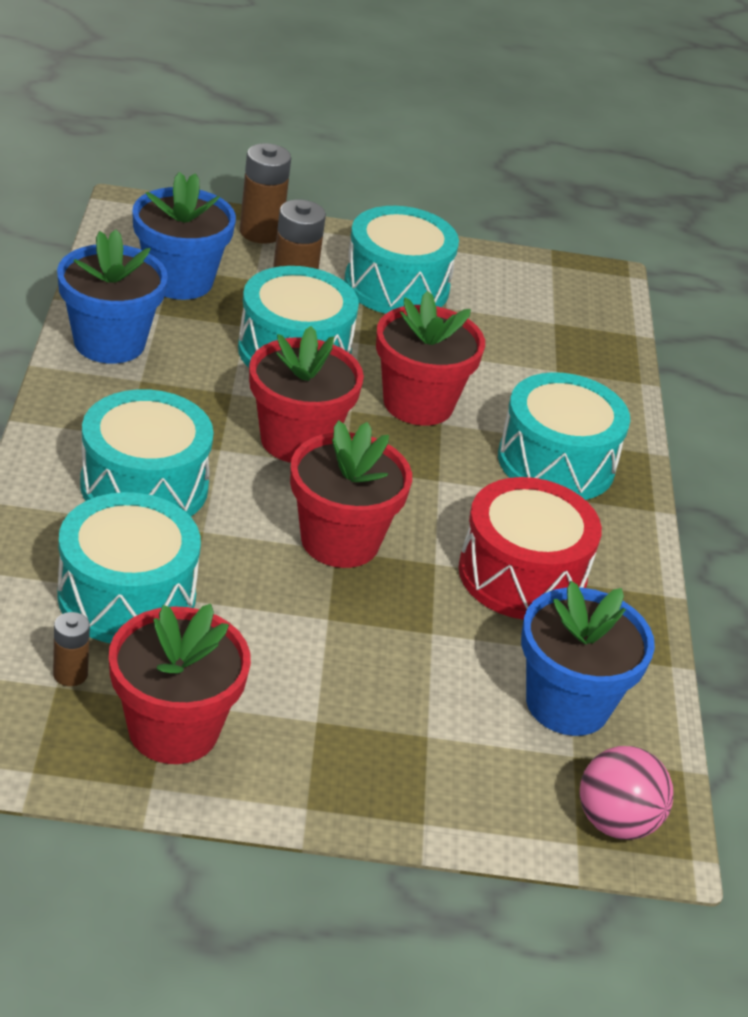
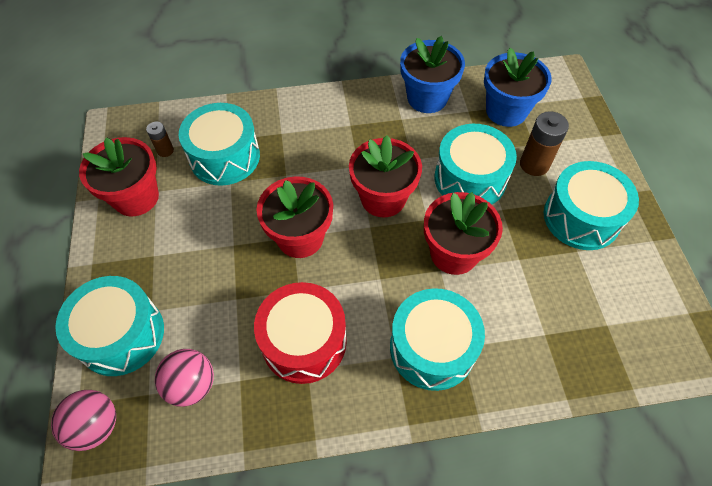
camera: 85 degrees right, 20 degrees up
turquoise drum [80,389,213,517] -> turquoise drum moved to [55,276,164,376]
brown battery [240,143,291,244] -> none
blue flower pot [521,581,655,736] -> pink ball [155,349,214,407]

